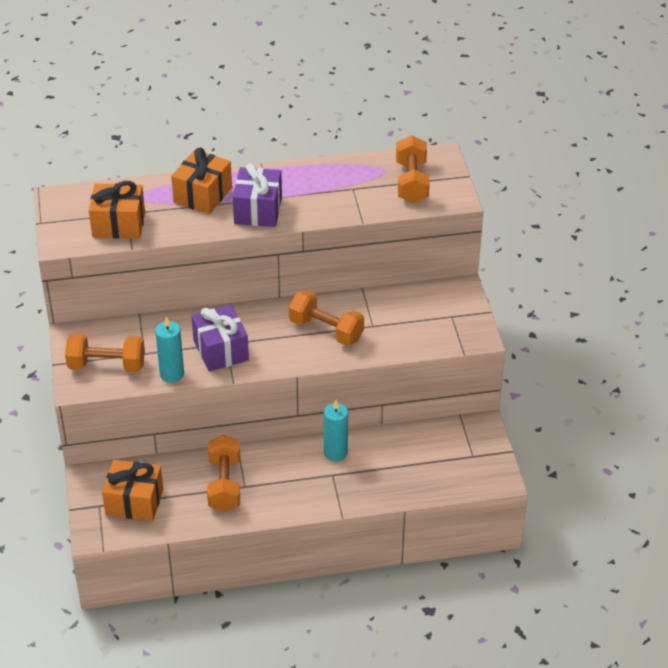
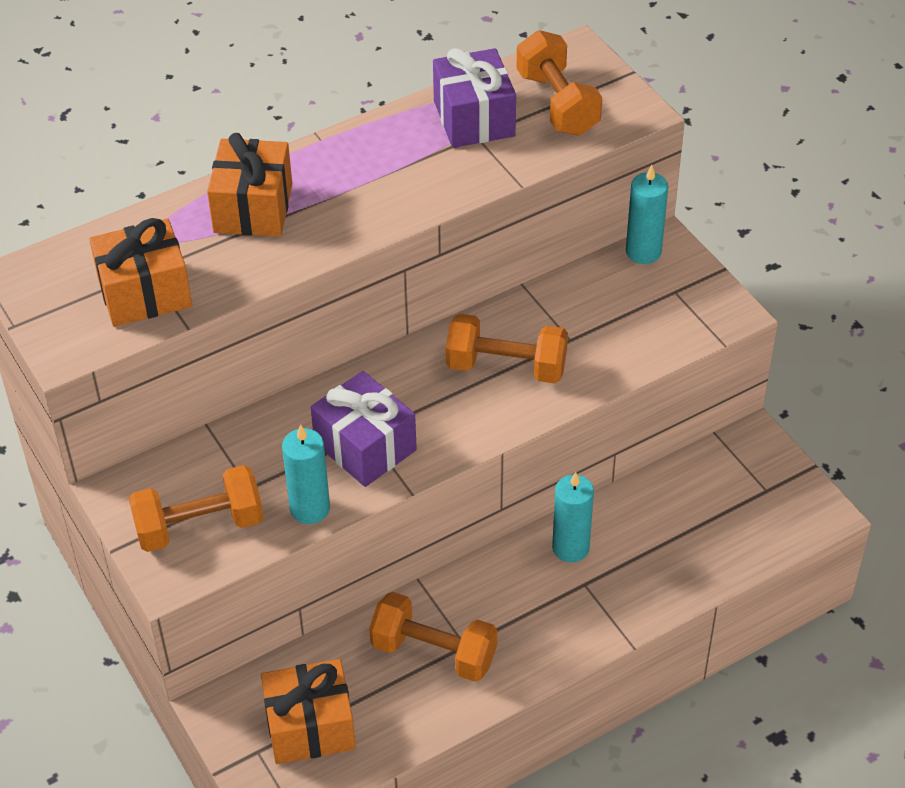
camera: 20 degrees left, 5 degrees up
orange dumbbell [207,435,240,512] -> orange dumbbell turned 45 degrees counterclockwise [369,592,497,682]
purple gift [233,163,282,227] -> purple gift moved to [433,48,516,148]
none -> turquoise candle [626,165,668,264]

